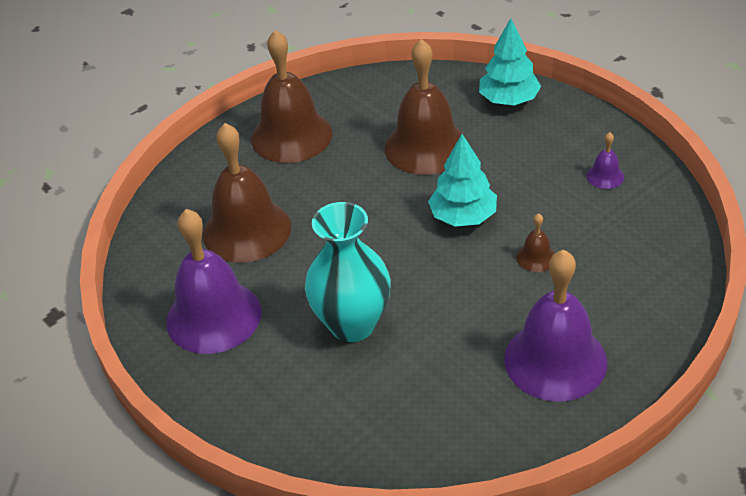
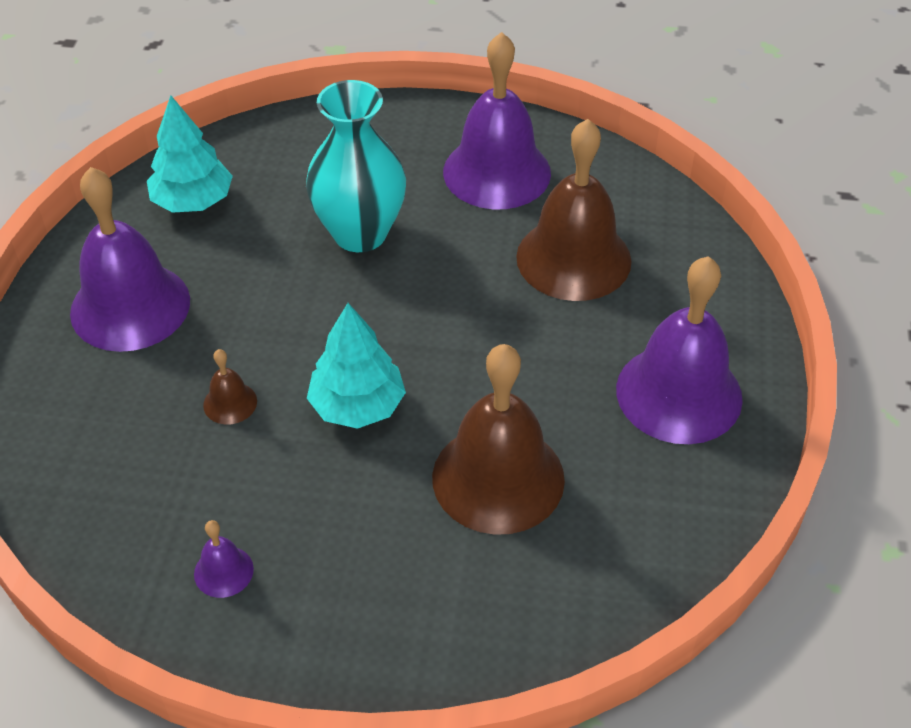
camera: 135 degrees right, 5 degrees up
brown bell [251,30,332,163] -> purple bell [616,256,743,444]
turquoise tree [479,18,541,105] -> turquoise tree moved to [147,95,233,213]

